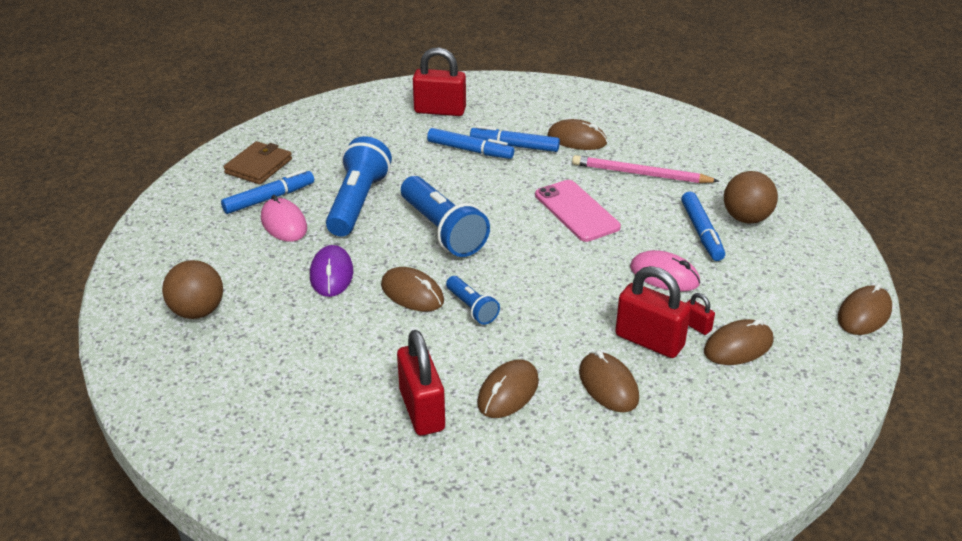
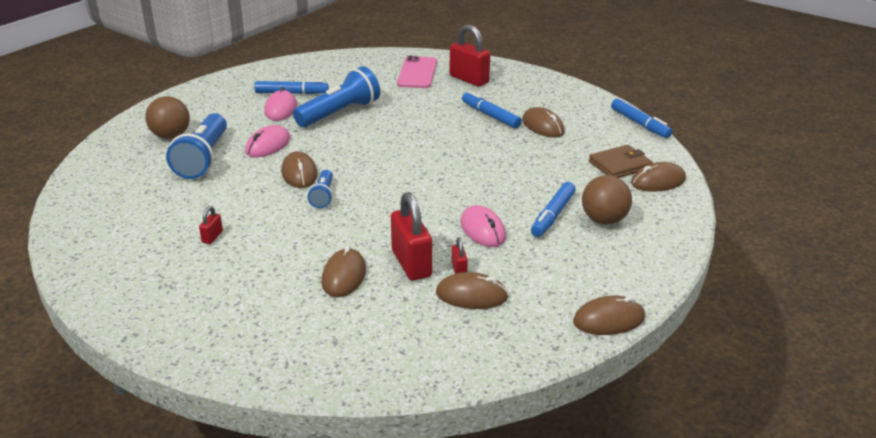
camera: 35 degrees right, 5 degrees down
brown wallet [224,141,292,185] -> brown wallet moved to [589,145,653,178]
purple mouse [310,245,353,297] -> pink mouse [245,125,290,157]
red padlock [397,330,445,436] -> red padlock [199,206,223,244], size x0.46
blue flashlight [401,176,490,257] -> blue flashlight moved to [166,113,227,179]
blue marker [427,128,514,159] -> blue marker moved to [611,98,672,138]
brown mouse [477,360,539,418] -> brown mouse moved to [631,162,686,192]
pink phone [535,180,621,242] -> pink phone moved to [397,56,437,88]
pink pencil [572,155,720,183] -> none

